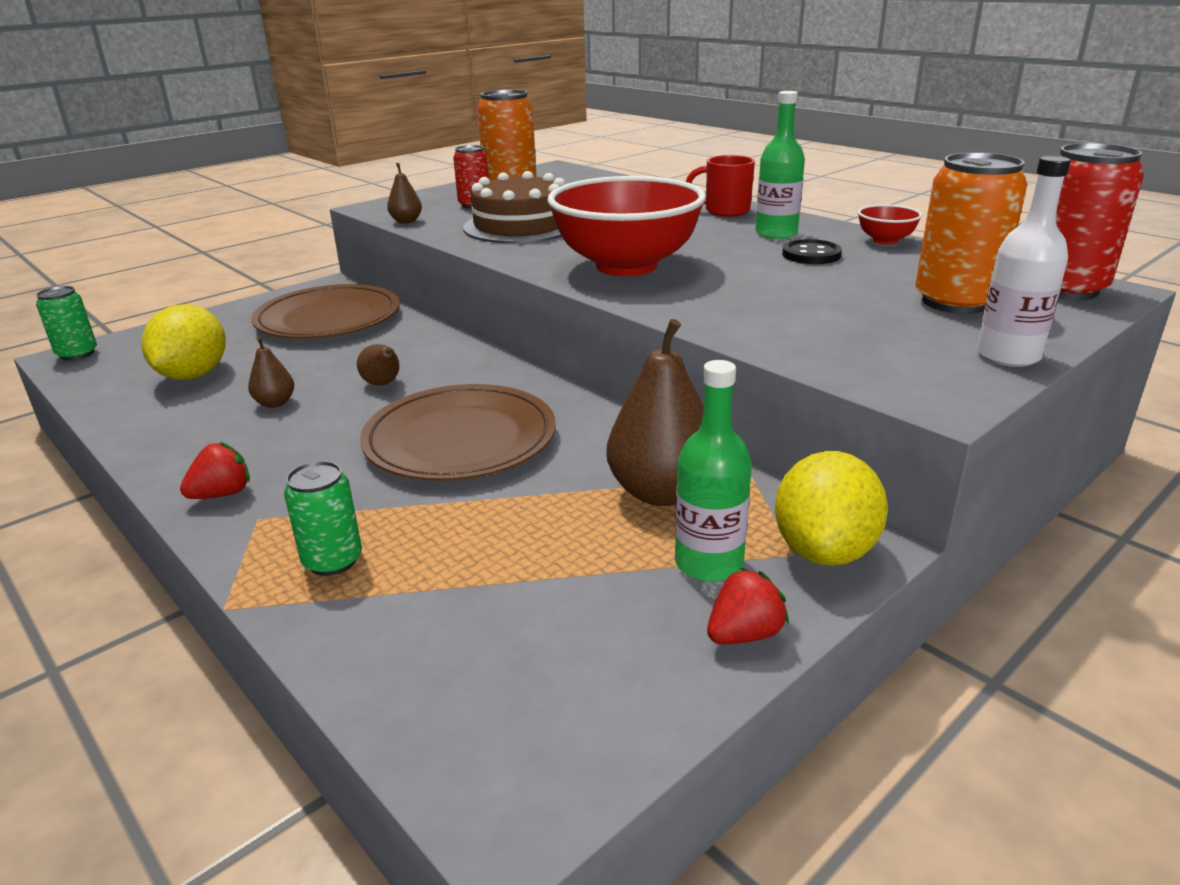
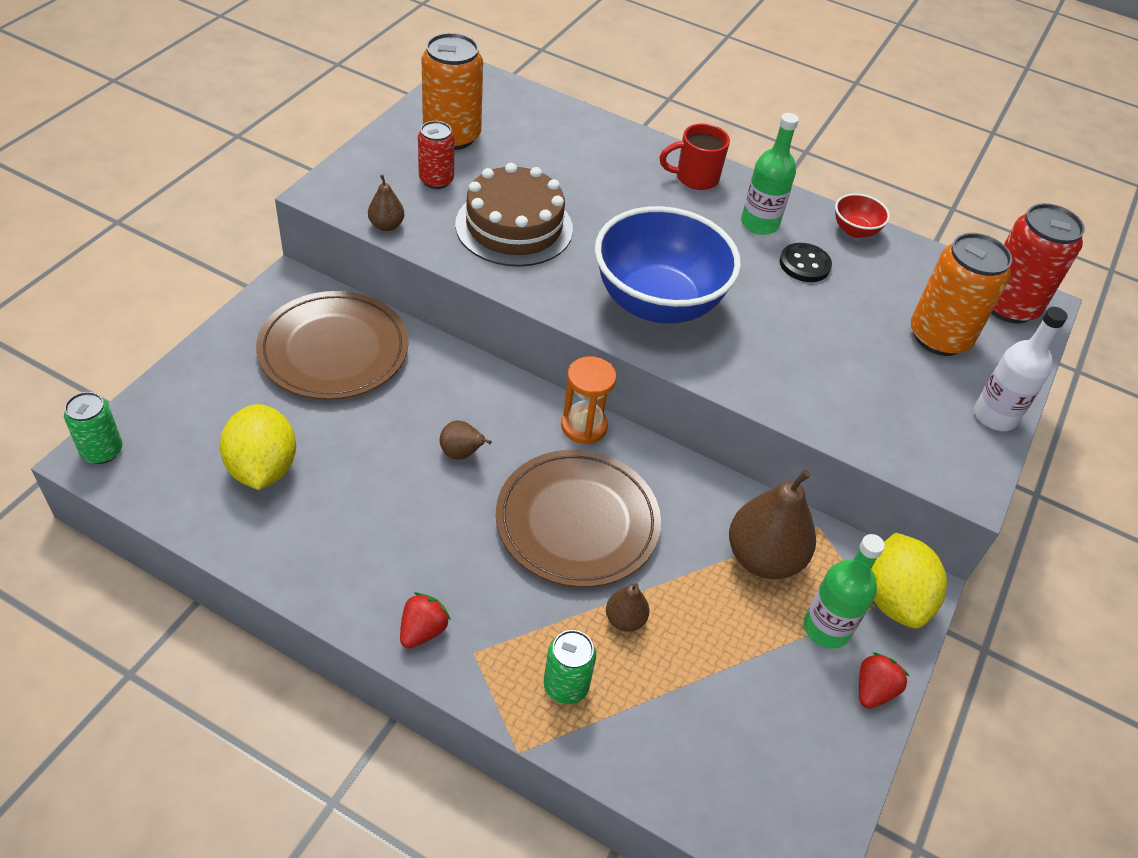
camera: 25 degrees left, 20 degrees up
brown pear [248,337,294,408] -> brown pear moved to [606,583,649,632]
red bowl [547,176,706,276] -> blue bowl [595,206,741,324]
none -> orange hourglass [561,356,616,444]

